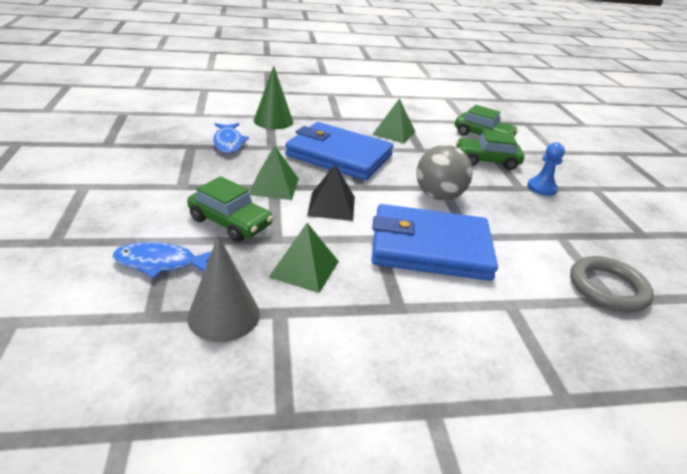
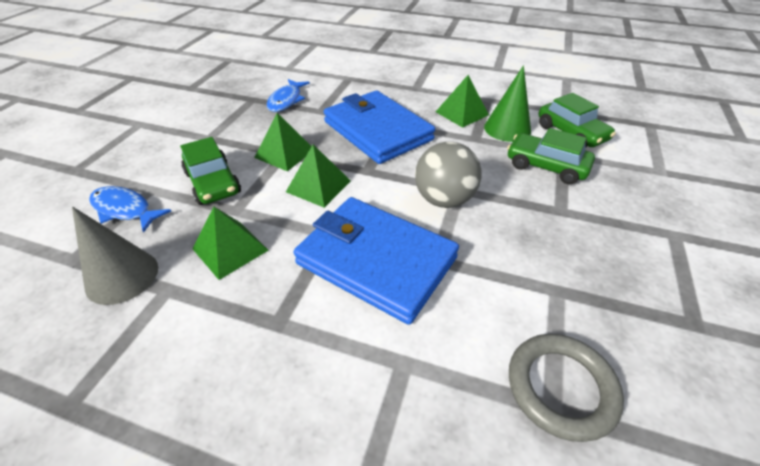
camera: 30 degrees right, 10 degrees up
green cone [254,66,293,129] -> green cone moved to [484,65,531,142]
black pyramid [307,164,355,221] -> green pyramid [286,145,351,208]
blue pawn [527,142,565,196] -> none

